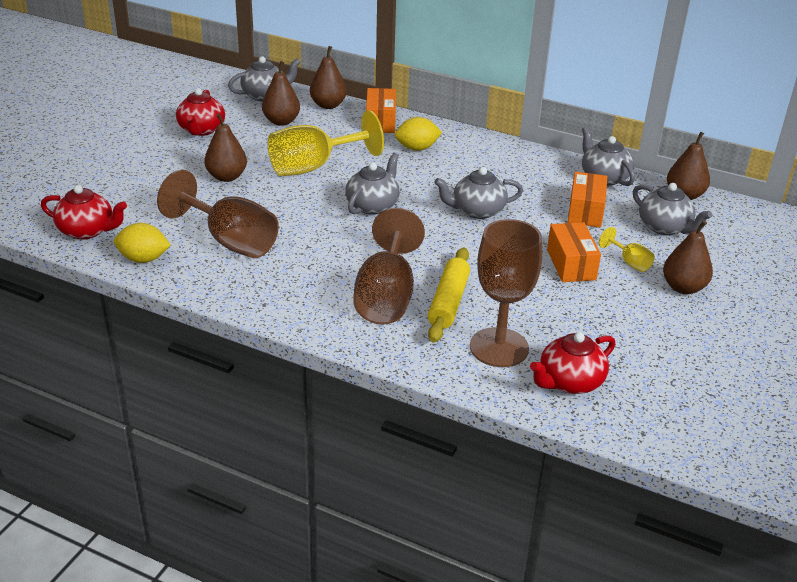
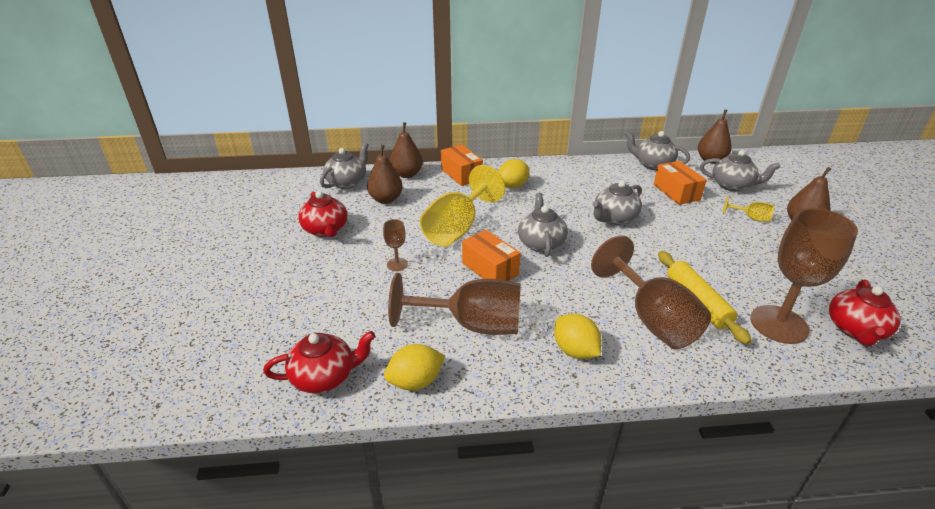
camera: 30 degrees left, 0 degrees up
brown pear [204,114,247,182] -> brown goblet [383,219,408,271]
orange box [547,222,601,282] -> orange box moved to [462,230,521,281]
none -> yellow lemon [554,314,601,359]

